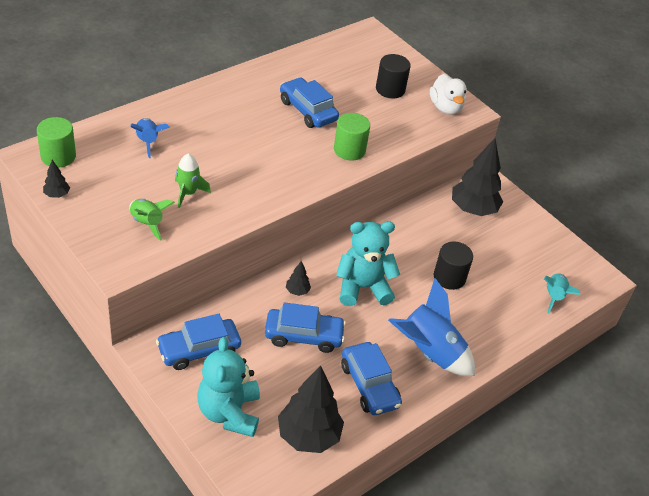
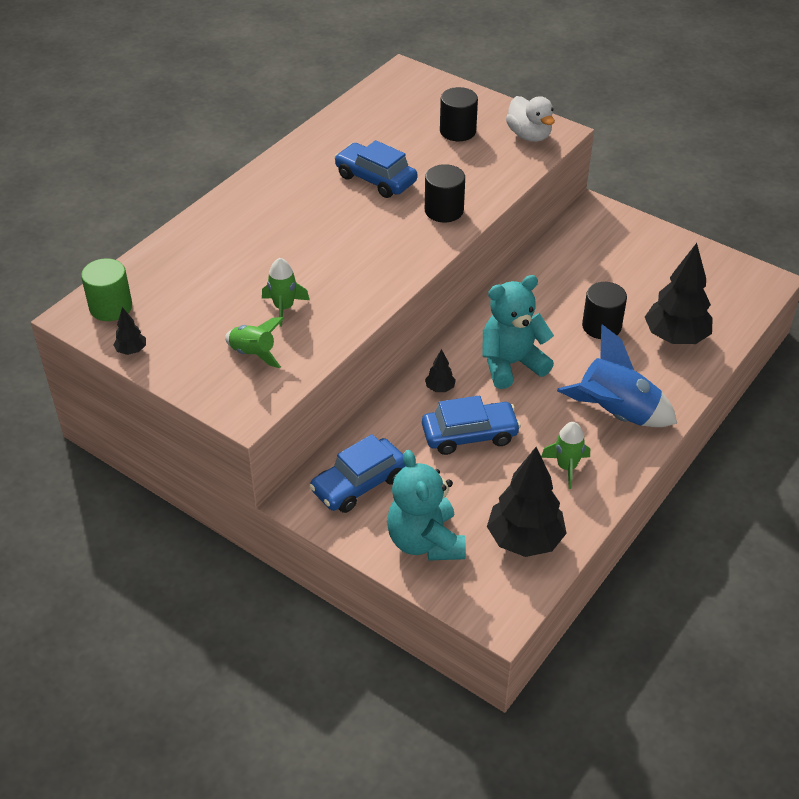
camera: 10 degrees left, 0 degrees up
blue rocket [131,118,170,158] -> none
green cylinder [334,113,370,160] -> black cylinder [425,164,465,222]
blue car [341,342,402,415] -> green rocket [541,422,590,489]
black tree [452,138,503,216] -> black tree moved to [645,243,713,344]
turquoise rocket [544,273,580,314] -> none

